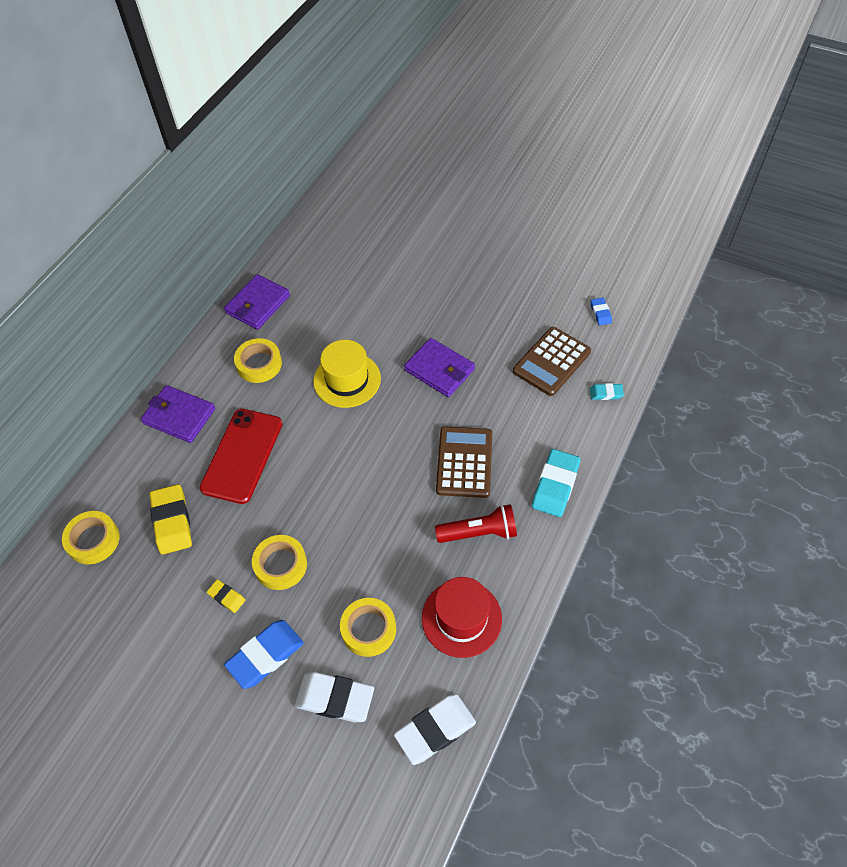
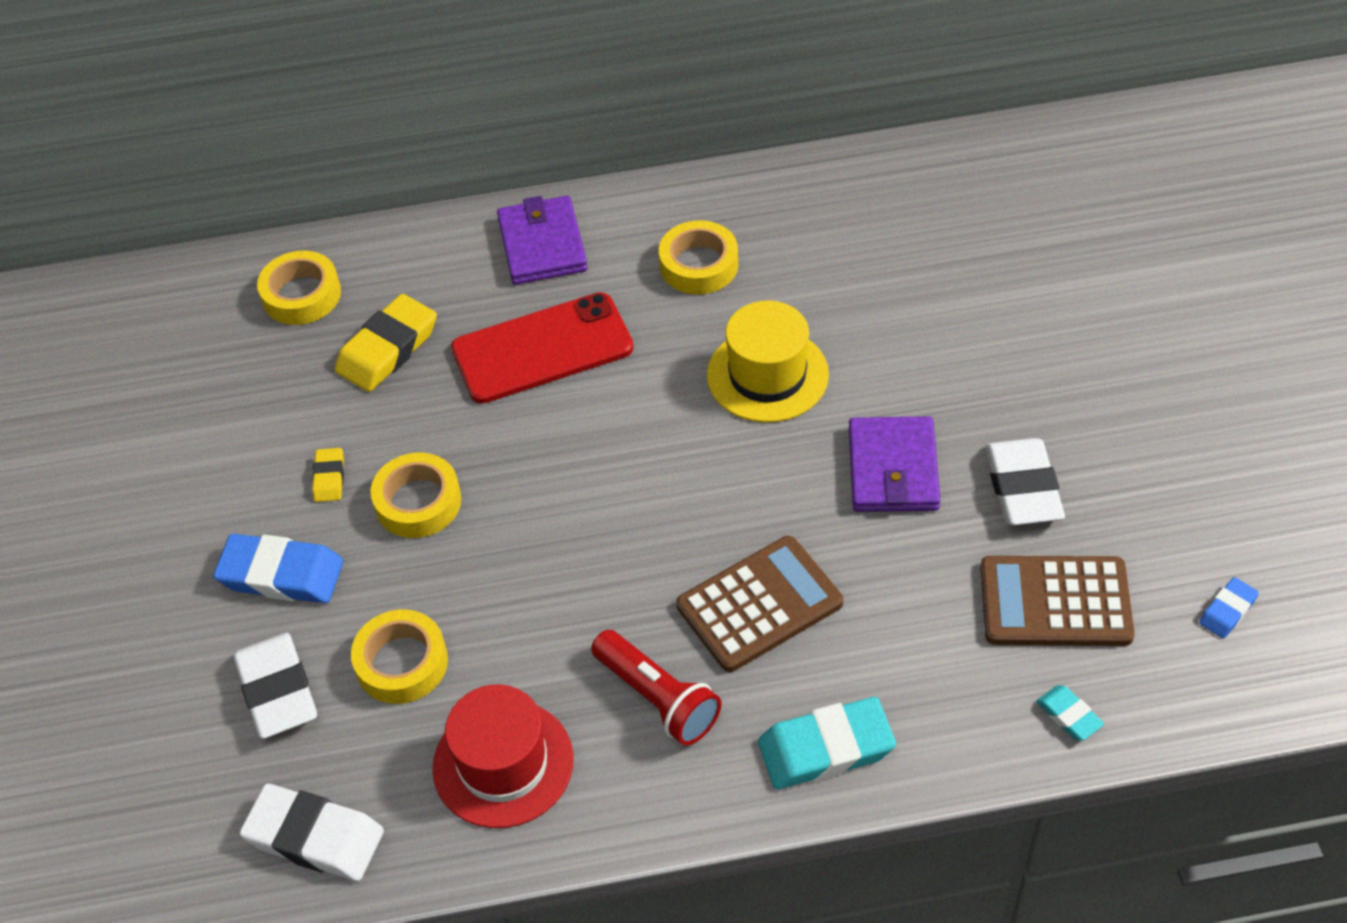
camera: 55 degrees right, 5 degrees down
purple wallet [224,274,290,330] -> none
none -> white eraser [985,438,1065,525]

